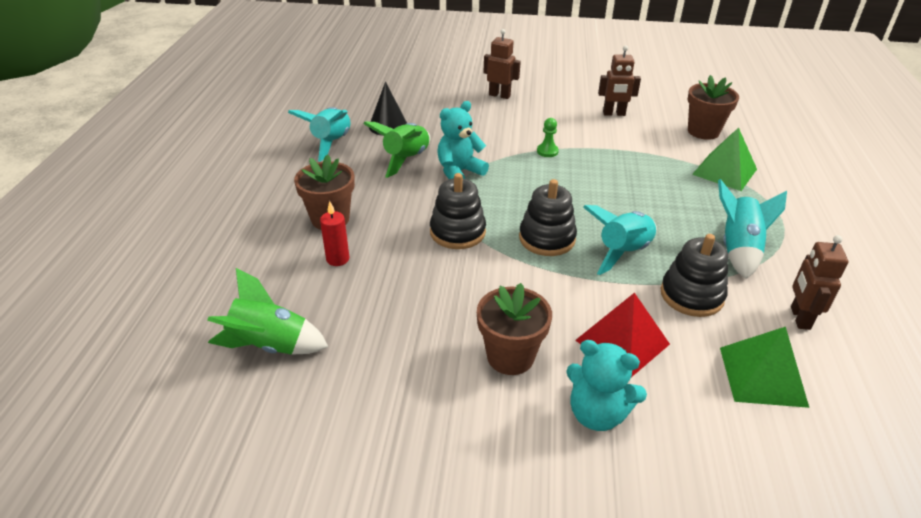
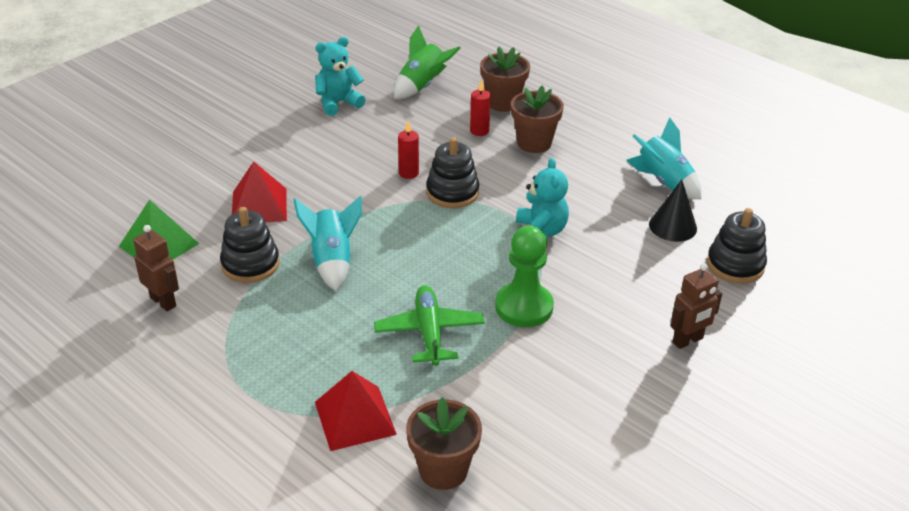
camera: 125 degrees right, 0 degrees up
green rocket [363,121,431,178] -> none
brown flower pot [477,283,552,375] -> brown flower pot moved to [480,47,530,112]
black stacking toy [519,179,577,256] -> black stacking toy moved to [707,208,767,284]
green pawn [537,118,559,157] -> green pawn [495,226,554,327], size x2.13
turquoise teddy bear [566,340,647,431] -> turquoise teddy bear moved to [315,37,366,116]
brown robot [598,45,641,116] -> none
green pyramid [692,128,757,191] -> red pyramid [315,371,397,451]
turquoise rocket [718,179,787,279] -> none
none -> green plane [374,285,485,366]
none -> red candle [398,121,419,179]

